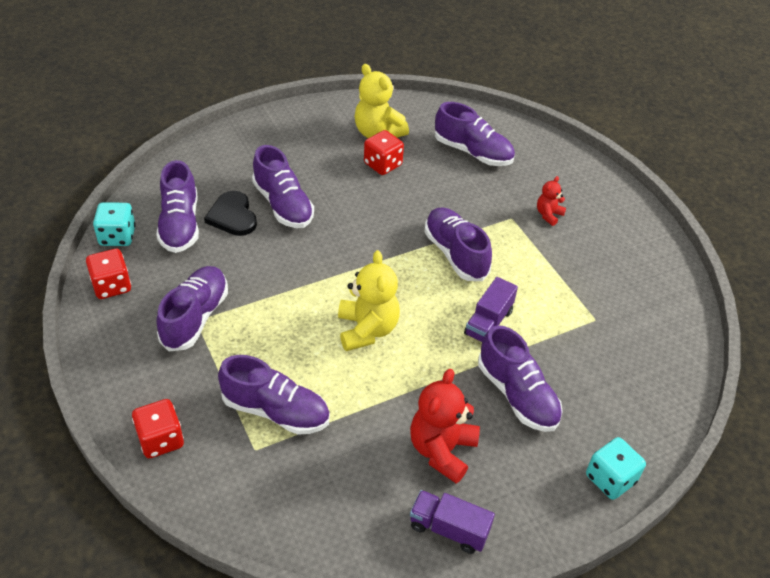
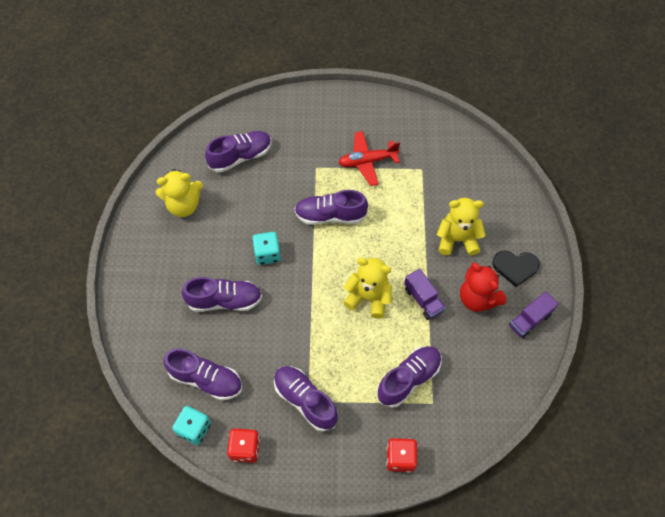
camera: 60 degrees left, 15 degrees up
black heart [204,191,257,236] -> black heart moved to [492,251,540,287]
red dice [364,130,404,175] -> none
purple truck [464,277,518,342] -> purple truck moved to [404,269,446,320]
purple shoe [478,325,563,432] -> yellow teddy bear [437,198,486,256]
red teddy bear [537,176,566,226] -> none
turquoise dice [586,437,646,500] -> turquoise dice moved to [252,232,281,265]
none -> red plane [338,131,400,186]

